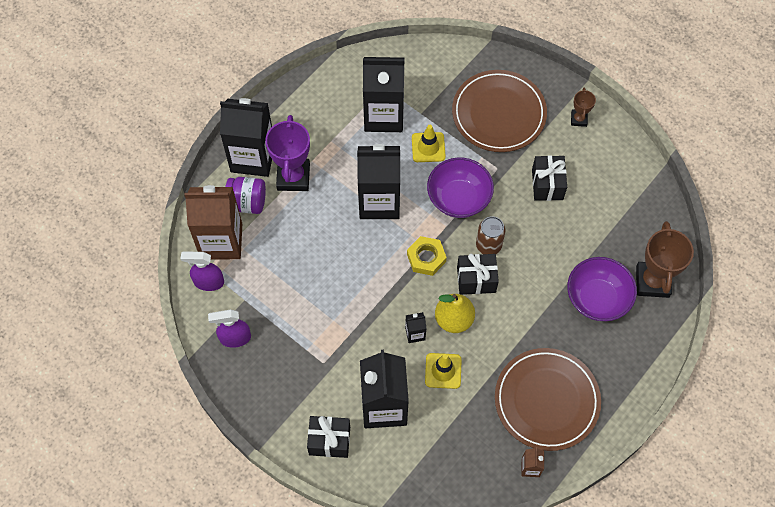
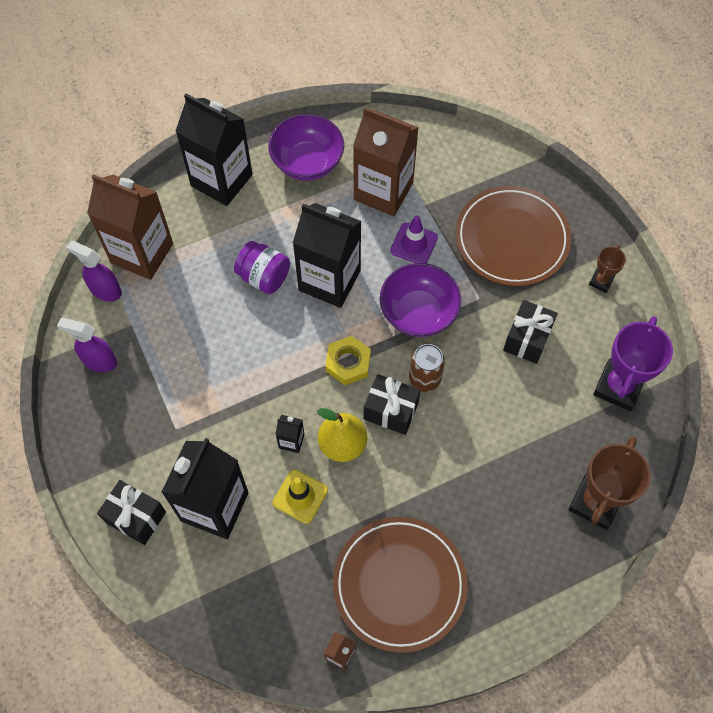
camera: 25 degrees right, 0 degrees up
purple jar [225,177,266,214] -> purple jar moved to [234,241,290,294]
purple trophy [265,115,310,191] -> purple trophy moved to [593,316,673,411]
black carton [363,57,404,132] -> brown carton [353,107,419,216]
yellow traffic cone [412,125,446,162] -> purple traffic cone [390,215,438,264]
purple bowl [567,257,637,321] -> purple bowl moved to [268,114,344,181]

